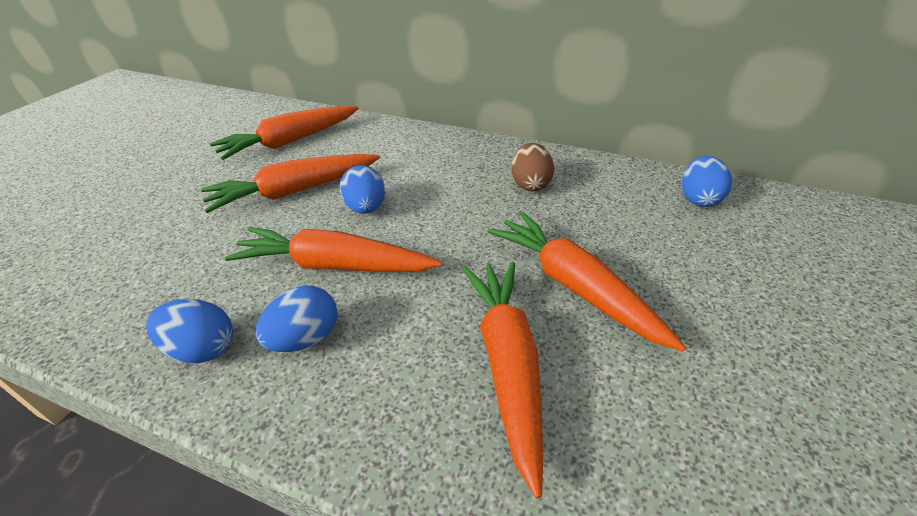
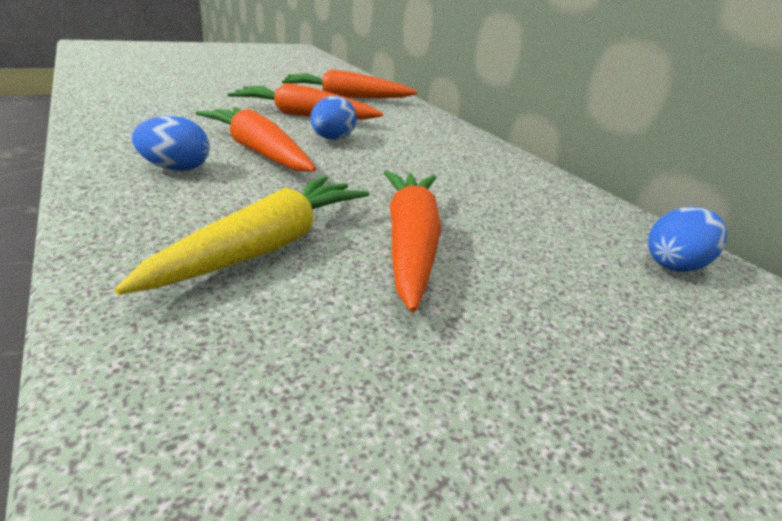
camera: 35 degrees right, 10 degrees down
blue egg [146,299,233,363] -> none
orange carrot [462,262,543,499] -> yellow carrot [115,176,370,295]
brown egg [511,143,554,191] -> none

